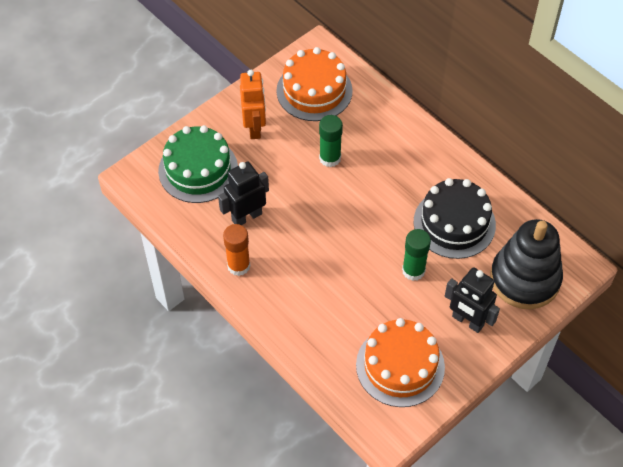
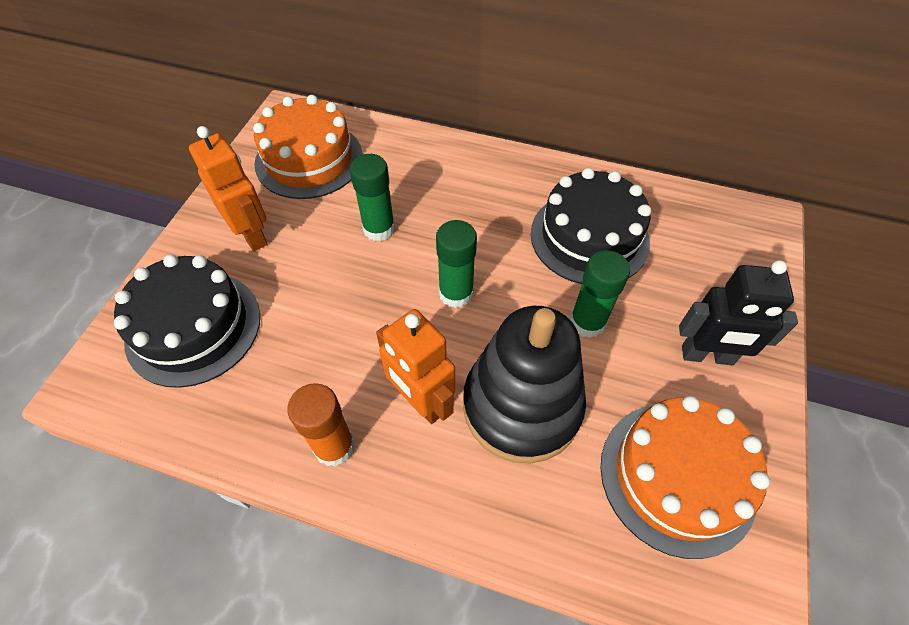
camera: 30 degrees left, 0 degrees up
green cake [158,125,238,203] -> black cake [114,254,260,388]
black robot [218,161,269,225] -> none
black stacking toy [490,219,563,309] -> black stacking toy moved to [463,306,586,464]
none -> orange robot [376,309,455,424]
none -> green glue stick [436,220,477,308]

